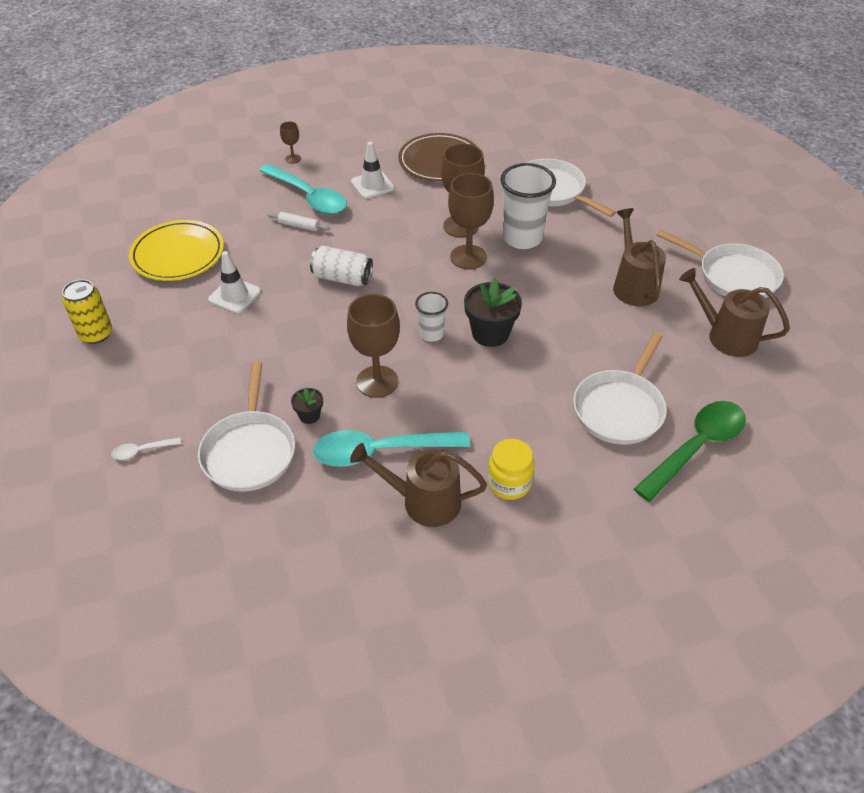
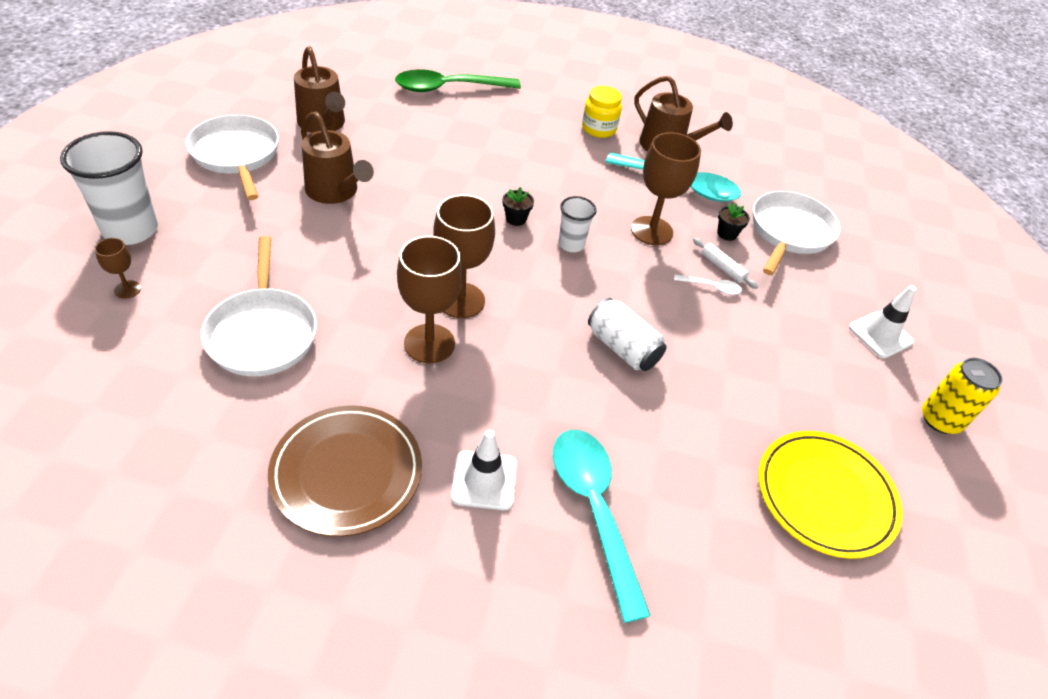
camera: 155 degrees left, 0 degrees up
white spoon [111,437,181,460] -> white spoon moved to [674,274,742,295]
white traffic cone [208,251,261,313] -> white traffic cone moved to [849,285,917,358]
white rolling pin [268,212,330,231] -> white rolling pin moved to [693,238,758,289]
brown goblet [280,122,301,164] -> brown goblet moved to [95,238,141,299]
black flower pot [464,277,522,347] -> black flower pot [503,187,534,226], size x0.52
white cup [500,163,556,249] -> white cup moved to [60,131,158,245]
white pan [573,333,667,445] -> none
brown watering can [613,208,666,306] -> brown watering can turned 60 degrees counterclockwise [301,112,374,204]

